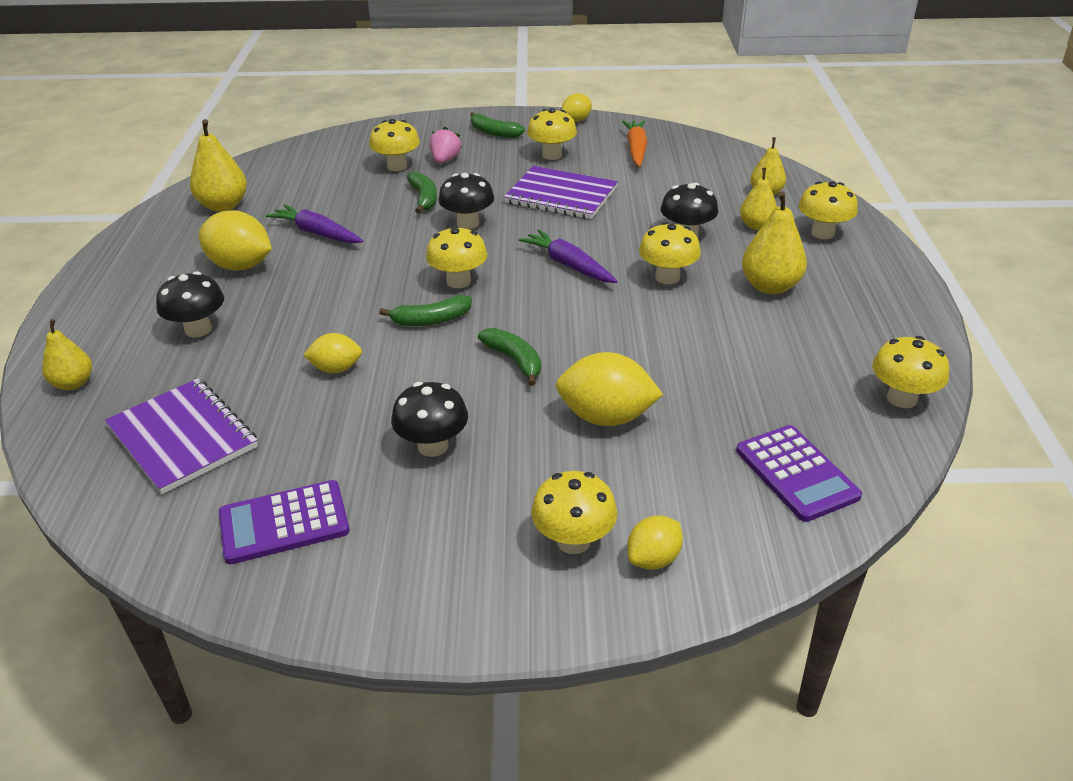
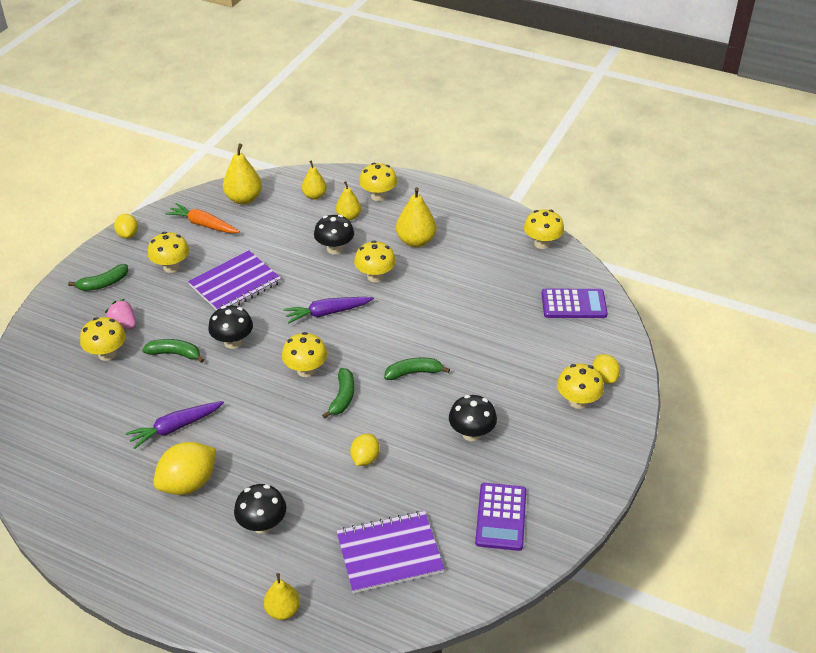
camera: 65 degrees left, 5 degrees up
yellow pear [190,119,247,212] -> yellow pear moved to [223,143,262,205]
yellow lemon [556,352,663,426] -> none

